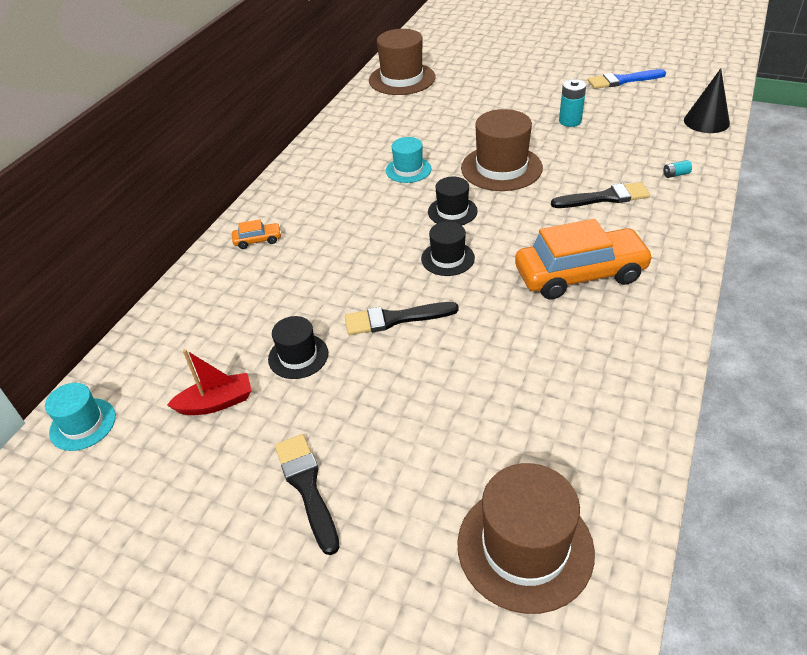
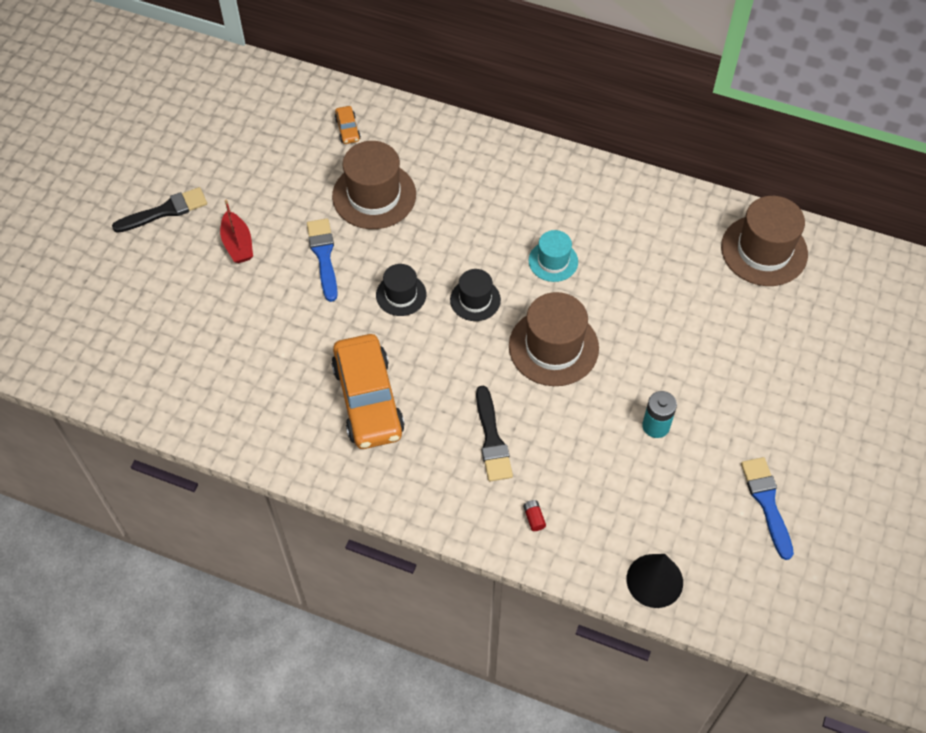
camera: 85 degrees right, 15 degrees up
turquoise hat [45,383,116,451] -> none
red boat [167,349,252,415] -> red boat moved to [220,199,253,263]
orange car [232,219,282,249] -> orange car moved to [334,106,361,144]
black hat [268,316,328,379] -> none
black brush [345,302,459,335] -> blue brush [307,219,338,302]
brown hat [457,463,595,614] -> brown hat moved to [332,141,416,229]
turquoise battery [663,160,692,178] -> red battery [523,500,546,531]

